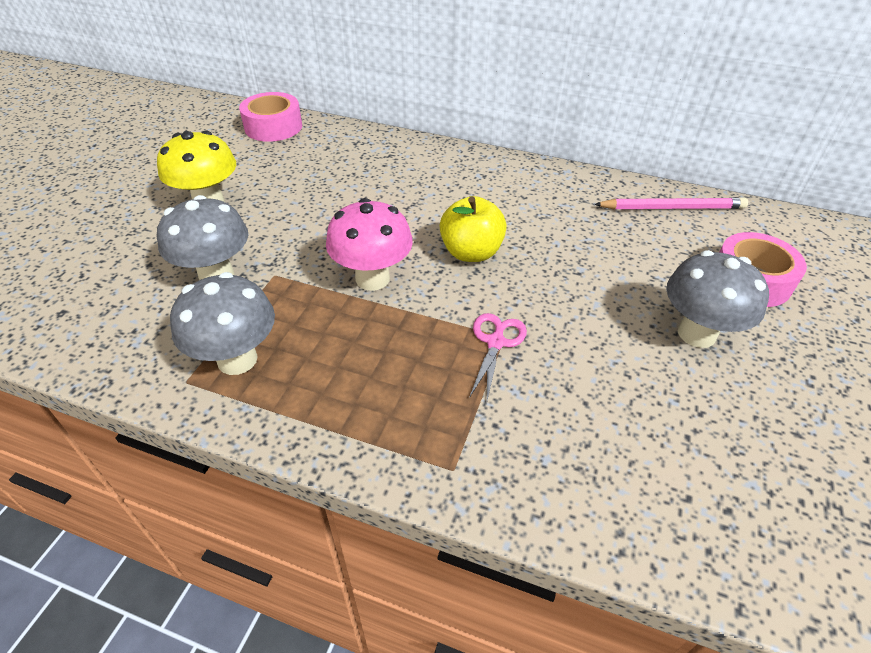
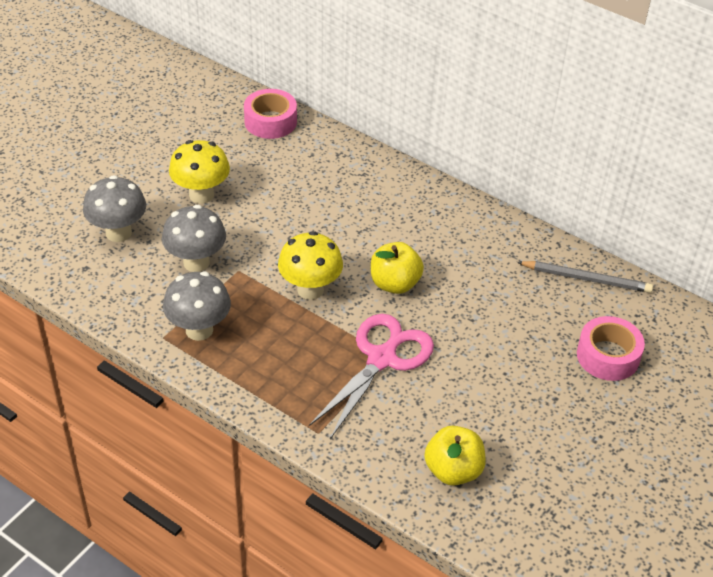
camera: 15 degrees right, 0 degrees up
pink mushroom [326,198,413,291] -> yellow mushroom [278,231,343,300]
pink scissors [469,313,527,400] -> pink scissors [309,314,434,439], size x1.98
pink pencil [594,197,748,210] -> grey pencil [517,261,653,293]
grey mushroom [666,250,769,348] -> grey mushroom moved to [83,175,146,242]
none -> yellow apple [424,426,486,486]

